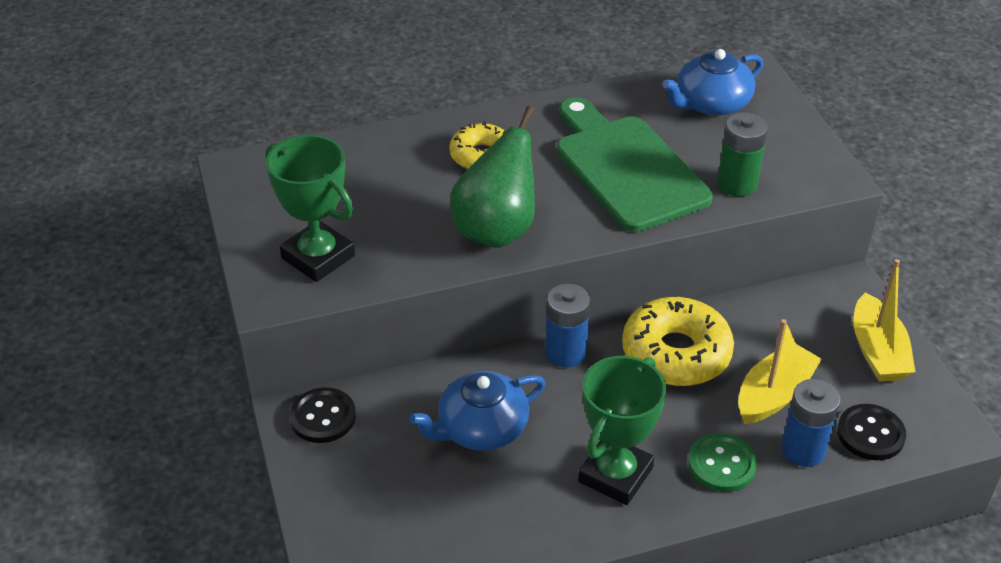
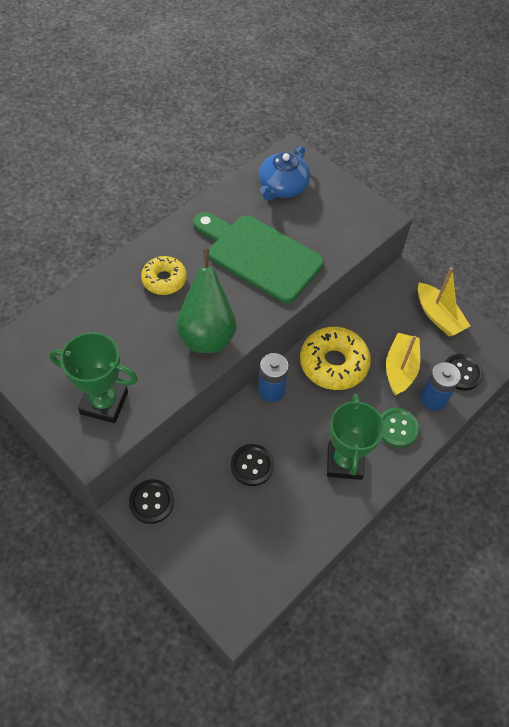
camera: 30 degrees left, 15 degrees up
blue teapot [409,371,545,451] -> black button [231,444,274,486]
green battery [717,112,768,197] -> none

